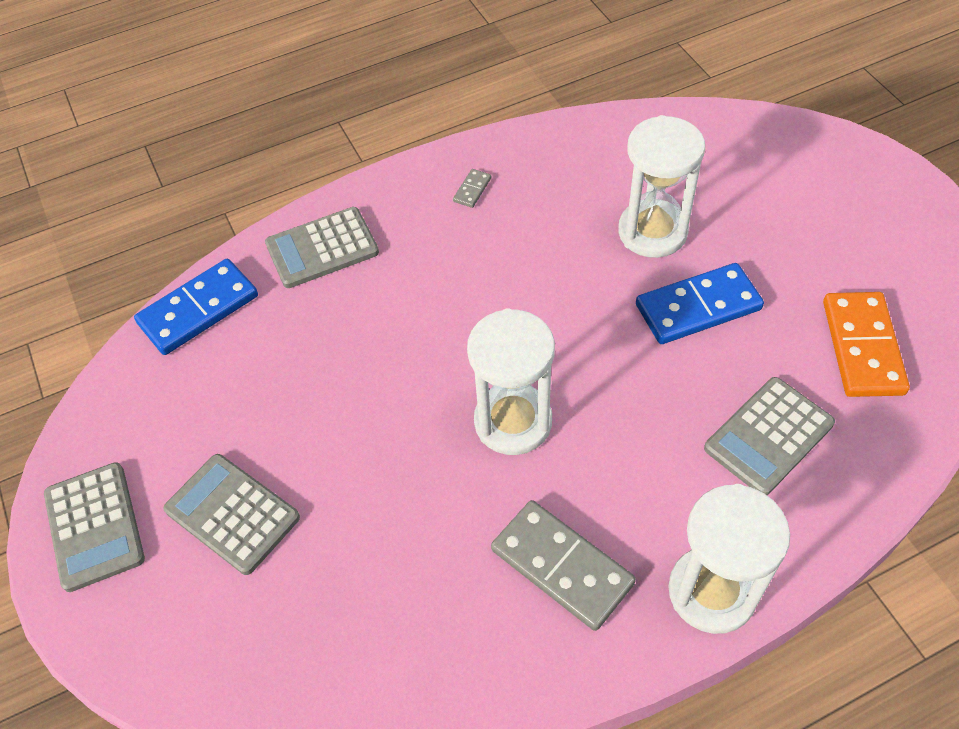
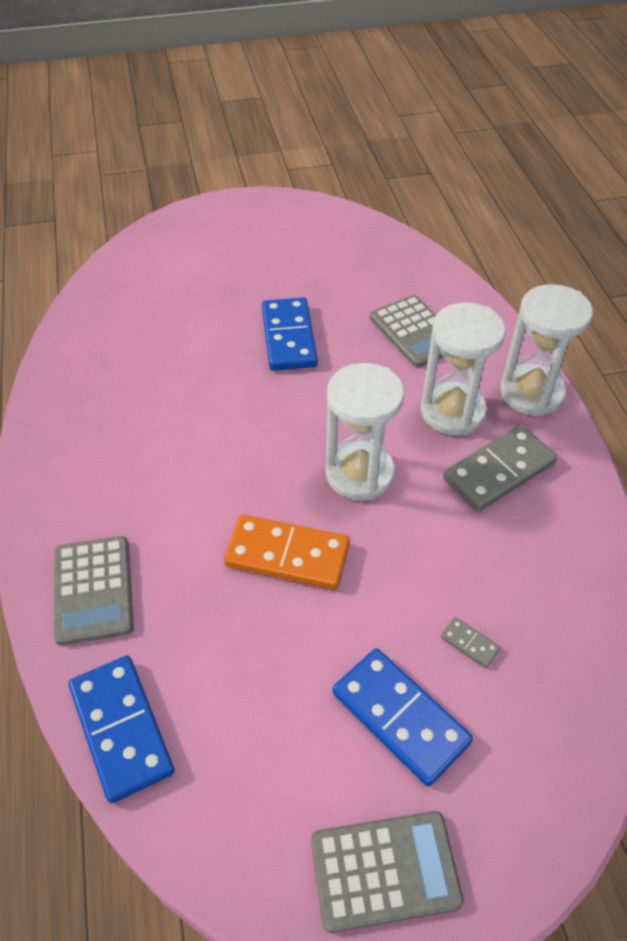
camera: 80 degrees left, 5 degrees down
grey calculator [163,454,300,575] -> blue domino [332,648,473,787]
grey domino [453,169,491,208] -> grey domino moved to [441,617,501,668]
white hourglass [618,115,705,258] -> white hourglass moved to [421,302,505,436]
orange domino [823,292,910,397] -> orange domino moved to [224,515,350,589]

